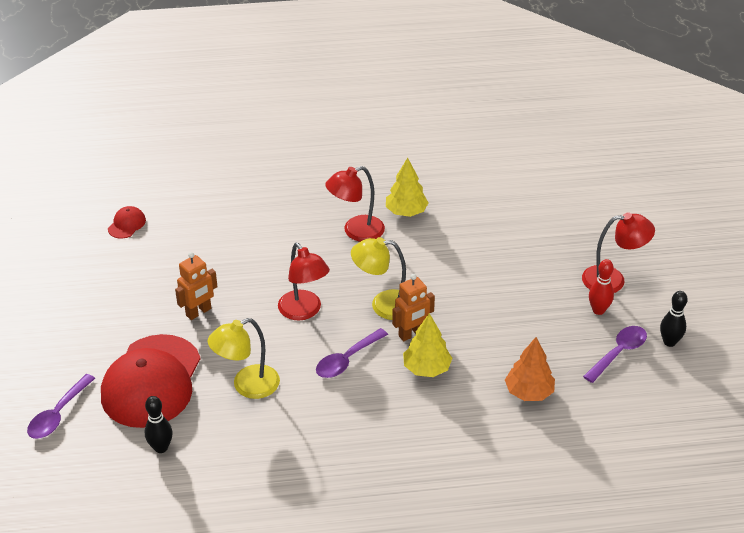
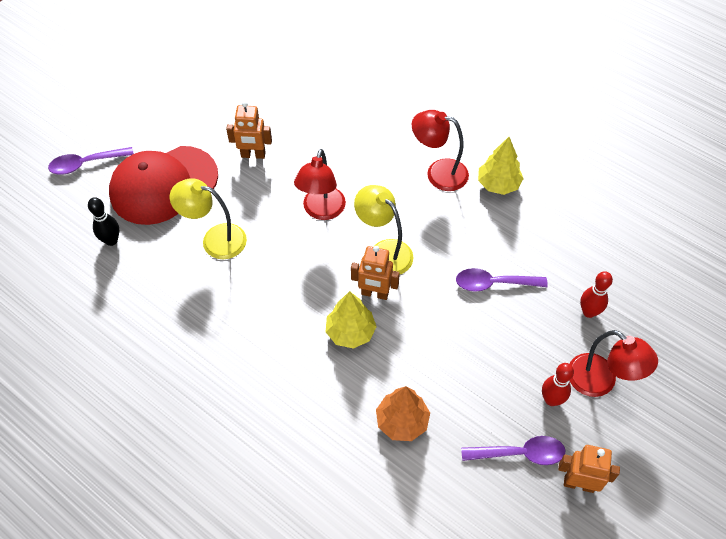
camera: 45 degrees right, 15 degrees up
red cap [108,206,146,238] -> none
purple spoon [316,328,388,378] -> purple spoon moved to [456,268,548,292]
black bowling pin [660,291,688,347] -> orange robot [558,445,620,493]
none -> red bowling pin [580,271,613,318]

